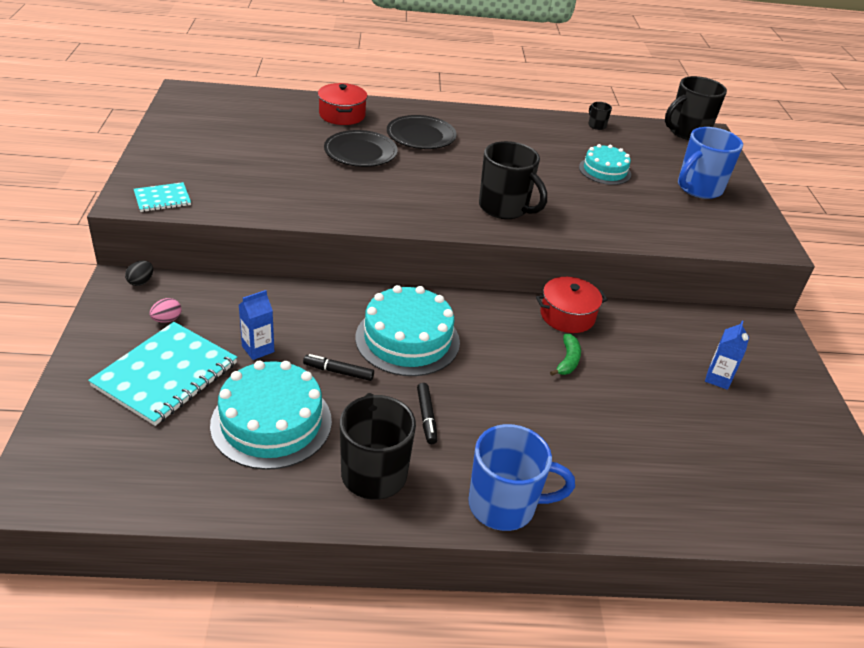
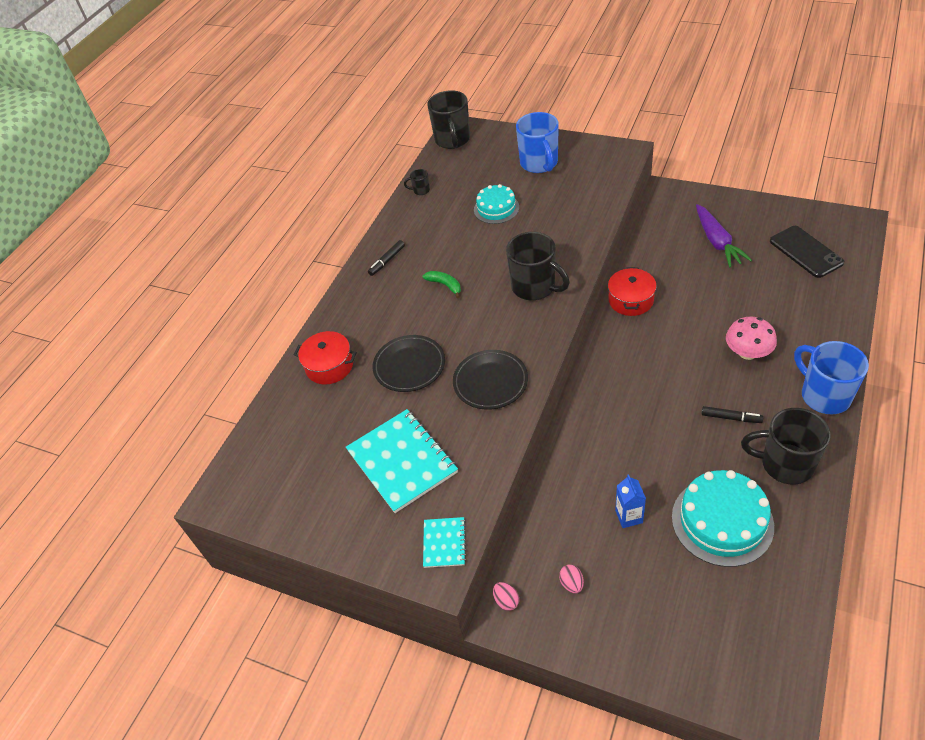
camera: 55 degrees left, 10 degrees up
turquoise notebook [88,322,237,426] -> turquoise notebook moved to [346,409,458,513]
black egg [125,261,153,286] -> pink egg [493,582,519,611]
black marker [303,354,374,381] -> black marker moved to [368,240,405,276]
turquoise cake [355,285,460,376] -> none
black plate [387,115,457,149] -> black plate moved to [453,350,528,410]
blue mug [468,424,575,531] -> blue mug turned 60 degrees counterclockwise [794,341,869,415]
black mug [479,141,547,219] -> black mug turned 60 degrees clockwise [506,232,570,300]
green banana [550,334,581,376] -> green banana moved to [423,271,461,299]
blue carton [705,321,749,390] -> purple carrot [696,204,752,268]
none -> pink mushroom [726,317,777,360]
none -> black phone [770,226,845,278]

